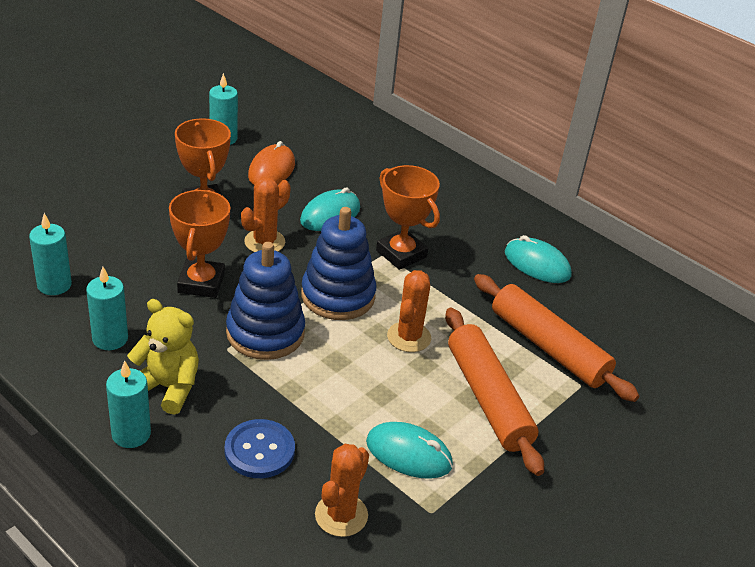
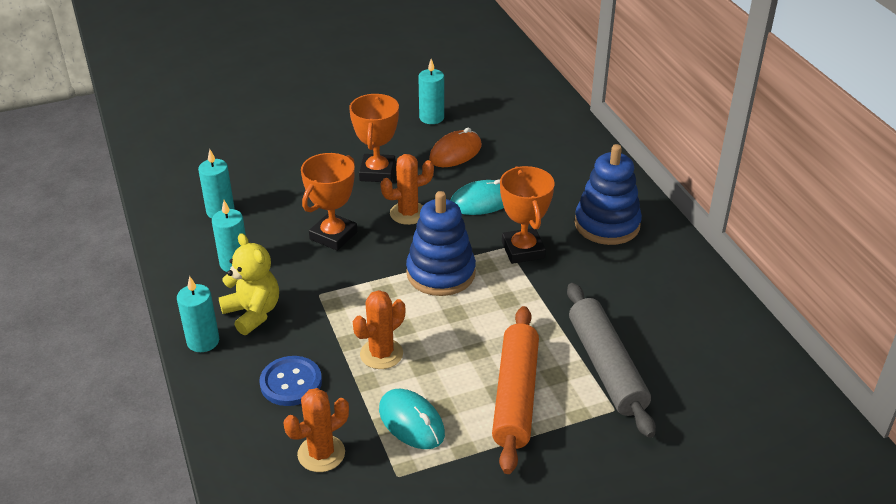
camera: 30 degrees right, 0 degrees up
blue stacking toy [226,242,305,360] -> blue stacking toy moved to [575,144,642,245]
orange cactus [387,270,431,352] -> orange cactus moved to [353,290,405,369]
orange rolling pin [474,274,639,402] -> grey rolling pin [567,283,656,438]
turquoise mouse [505,235,571,283] -> none

